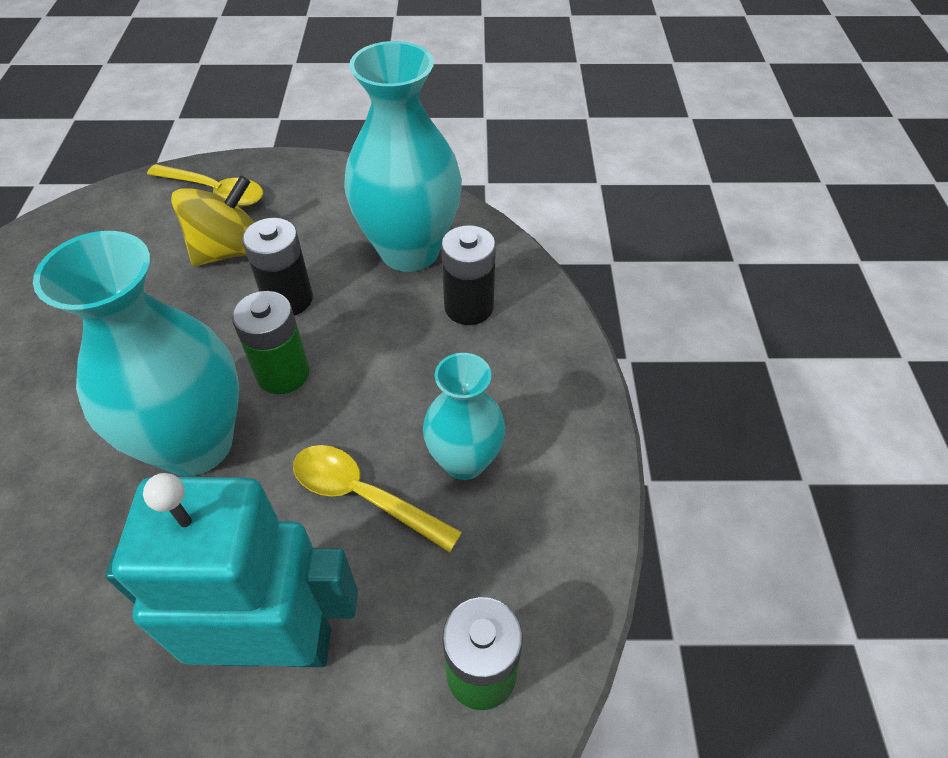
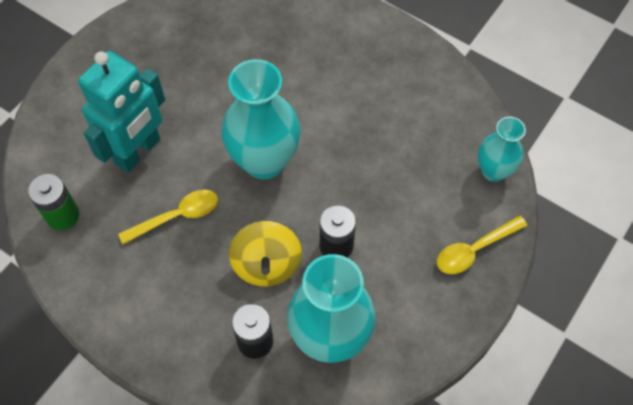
camera: 125 degrees right, 10 degrees up
yellow spinning top [171,175,254,266] -> yellow spinning top moved to [229,221,302,286]
green battery [232,291,310,394] -> none
turquoise vase [423,353,505,480] -> turquoise vase moved to [478,117,526,182]

